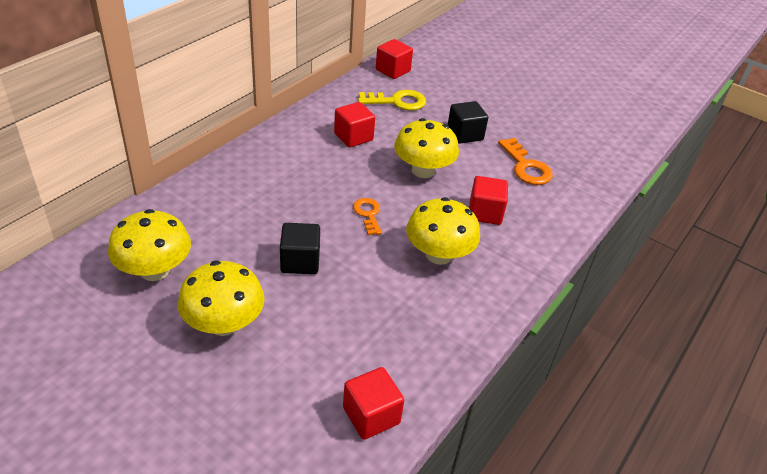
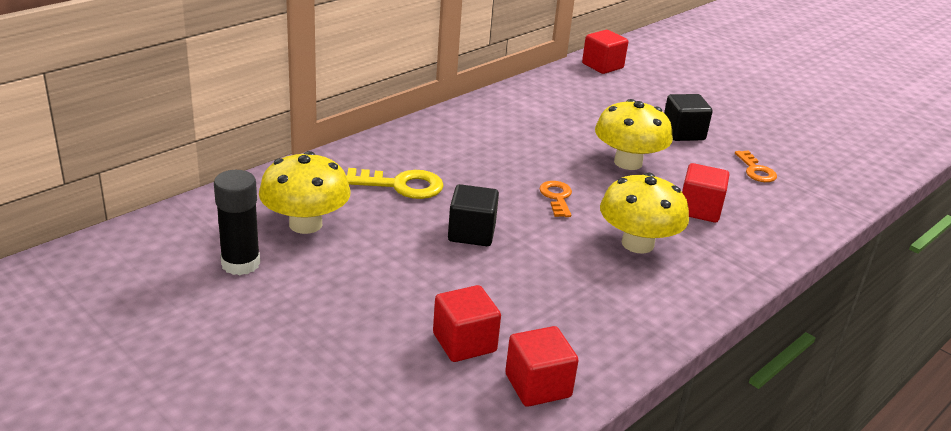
camera: 10 degrees right, 10 degrees down
yellow mushroom [178,261,265,336] -> none
red cube [334,102,375,147] -> red cube moved to [433,285,501,362]
yellow key [358,90,426,110] -> yellow key moved to [346,168,444,199]
orange key [498,138,553,185] -> orange key [735,151,777,182], size x0.65
none -> black glue stick [214,170,260,275]

